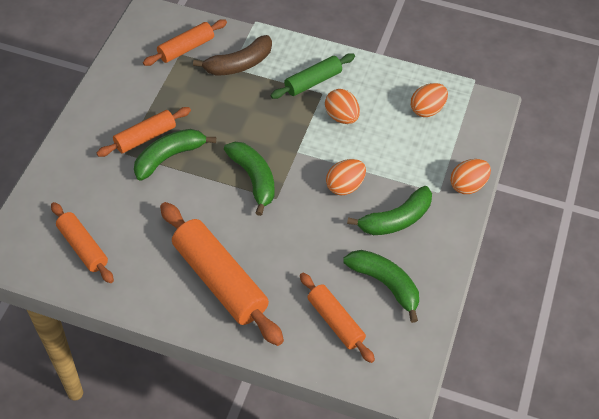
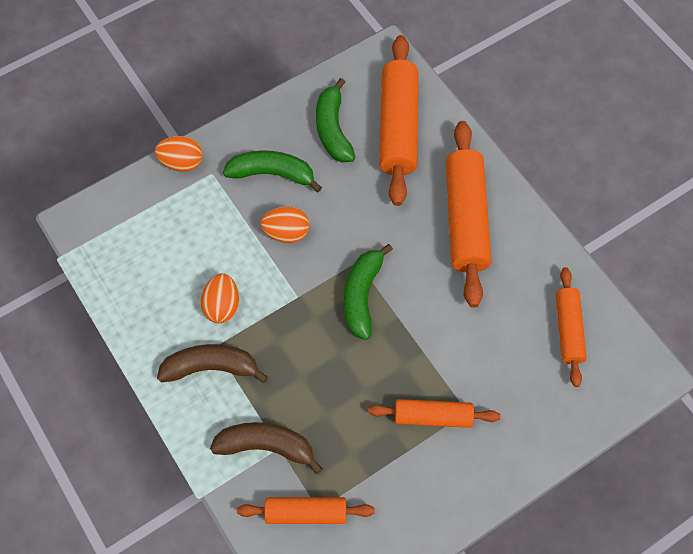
camera: 140 degrees left, 10 degrees up
green banana [134,129,216,181] -> none
green rolling pin [270,53,355,99] -> brown banana [157,344,268,383]
orange rolling pin [300,273,375,363] -> orange rolling pin [379,35,418,206], size x1.71
orange egg [411,83,448,117] -> none

